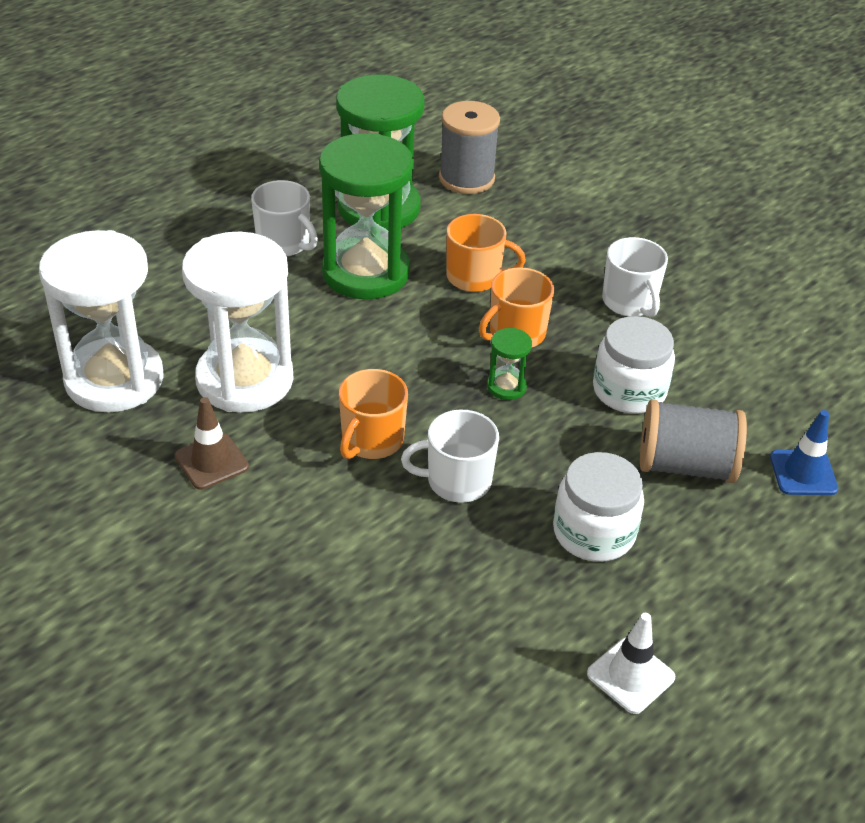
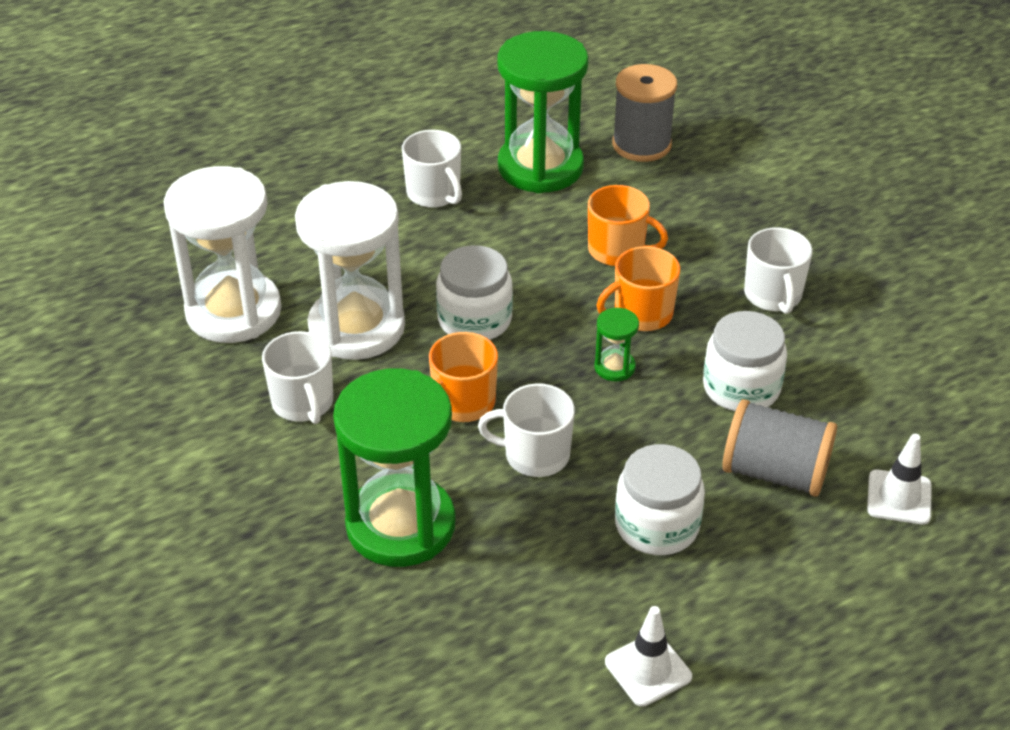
camera: 15 degrees right, 0 degrees up
brown traffic cone [174,397,249,490] -> white mug [262,331,333,424]
green hourglass [319,133,414,299] -> green hourglass moved to [333,368,456,567]
blue traffic cone [770,410,838,495] -> white traffic cone [867,434,932,525]
none -> white jar [436,245,513,340]

